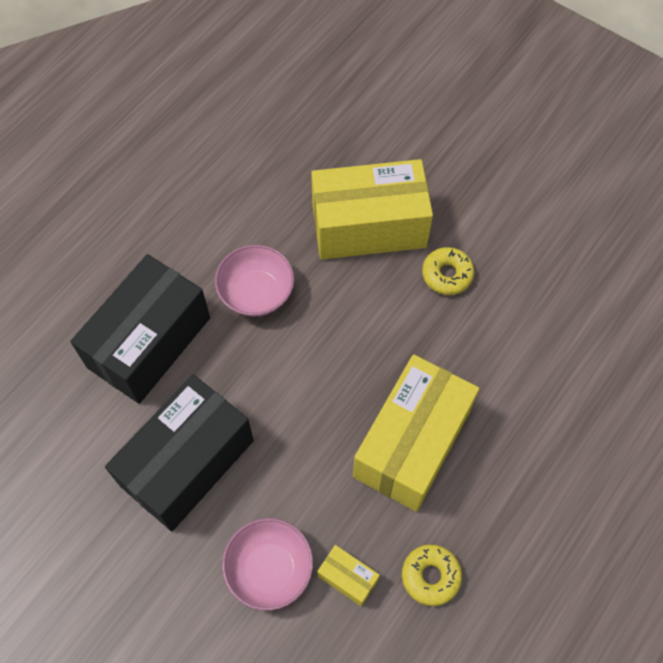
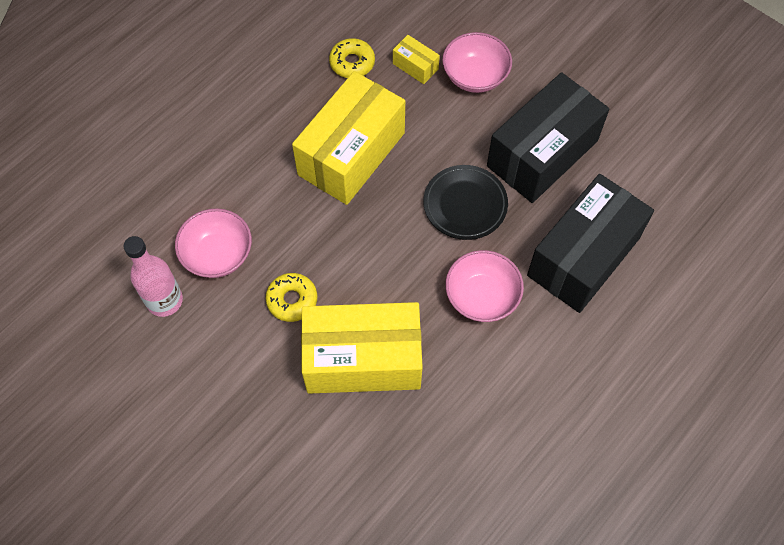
camera: 175 degrees left, 0 degrees up
none -> pink bottle [123,236,183,317]
none -> pink bowl [175,208,252,278]
none -> black plate [423,165,508,240]

